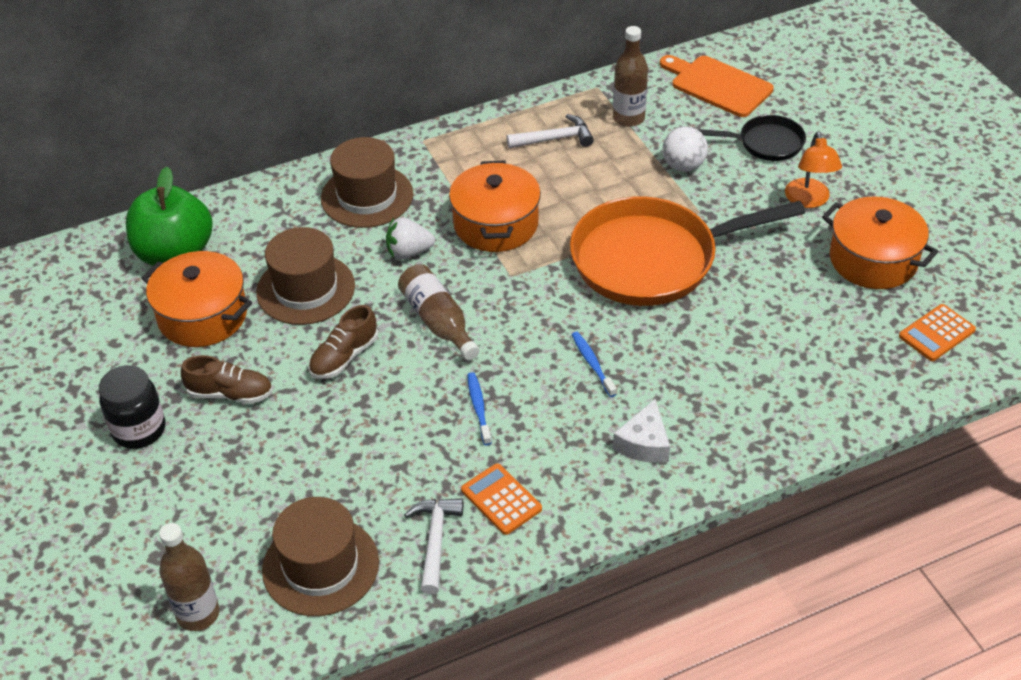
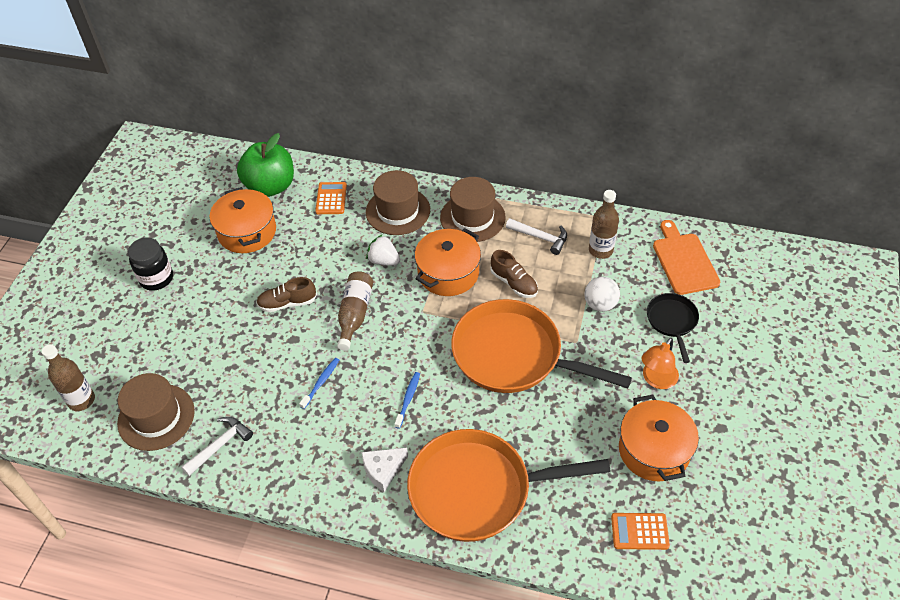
camera: 40 degrees right, 5 degrees up
brown shoe [181,355,273,404] -> brown shoe moved to [490,250,538,298]
brown hat [256,227,355,325] -> brown hat moved to [440,177,506,242]
orange calculator [461,463,542,535] -> orange calculator moved to [315,182,347,214]
black pan [698,115,806,161] -> black pan turned 135 degrees counterclockwise [647,293,699,363]
none -> orange pan [407,429,611,542]

